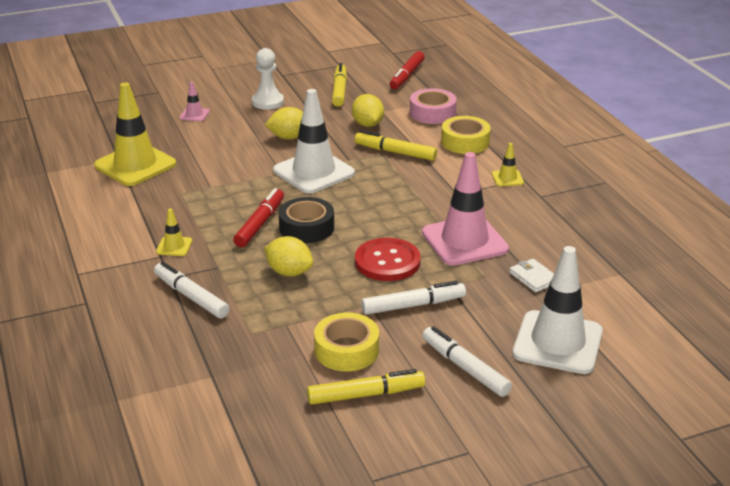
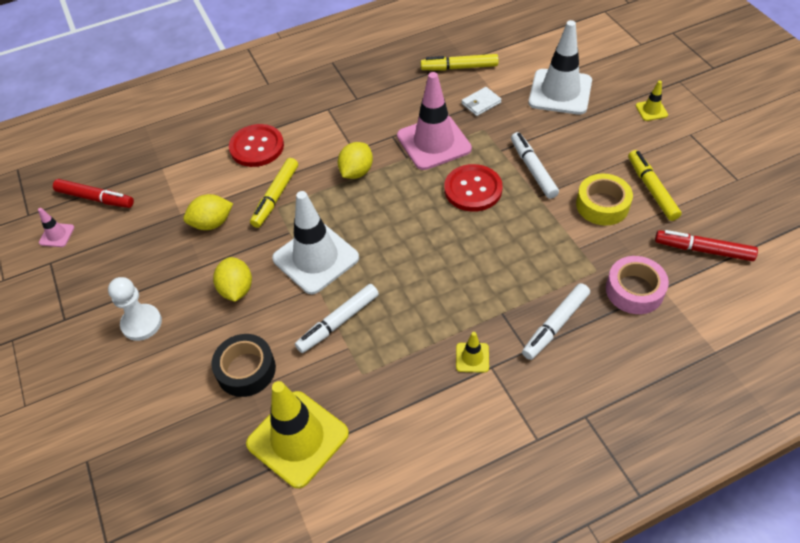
camera: 90 degrees left, 20 degrees up
pink traffic cone [179,81,210,122] -> pink traffic cone moved to [38,208,74,247]
red marker [233,188,284,247] -> red marker moved to [655,230,758,261]
yellow lemon [264,236,313,277] -> yellow lemon moved to [338,142,373,179]
black tape [279,197,334,243] -> black tape moved to [211,334,276,397]
yellow marker [332,63,347,107] -> yellow marker moved to [421,54,499,70]
pink tape [410,88,457,124] -> pink tape moved to [606,256,669,314]
white marker [422,326,512,397] -> white marker moved to [295,284,379,353]
yellow tape [441,116,491,154] -> red button [229,124,284,167]
yellow traffic cone [492,143,524,186] -> yellow traffic cone moved to [636,80,668,121]

